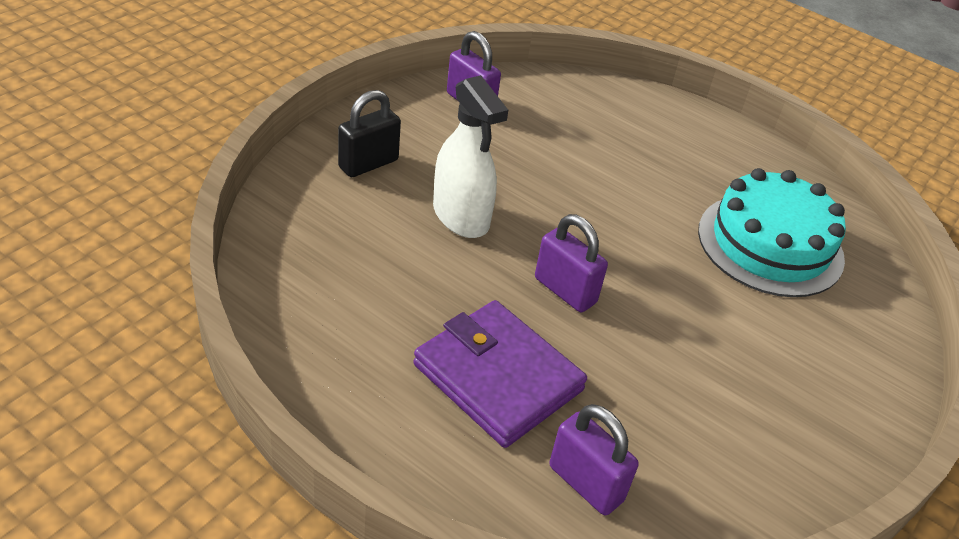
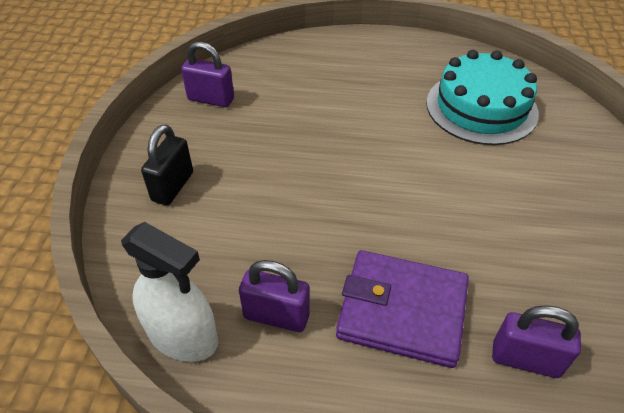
camera: 25 degrees left, 5 degrees up
white spray bottle [433,75,508,238] -> white spray bottle moved to [121,222,218,362]
purple padlock [535,214,608,312] -> purple padlock moved to [239,260,310,332]

